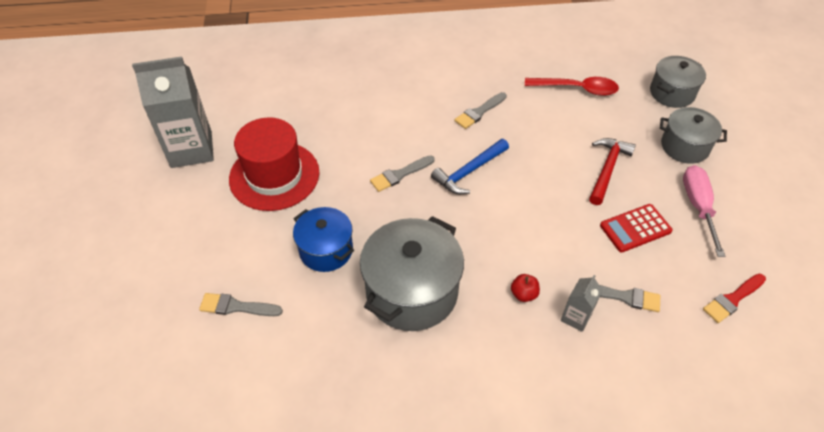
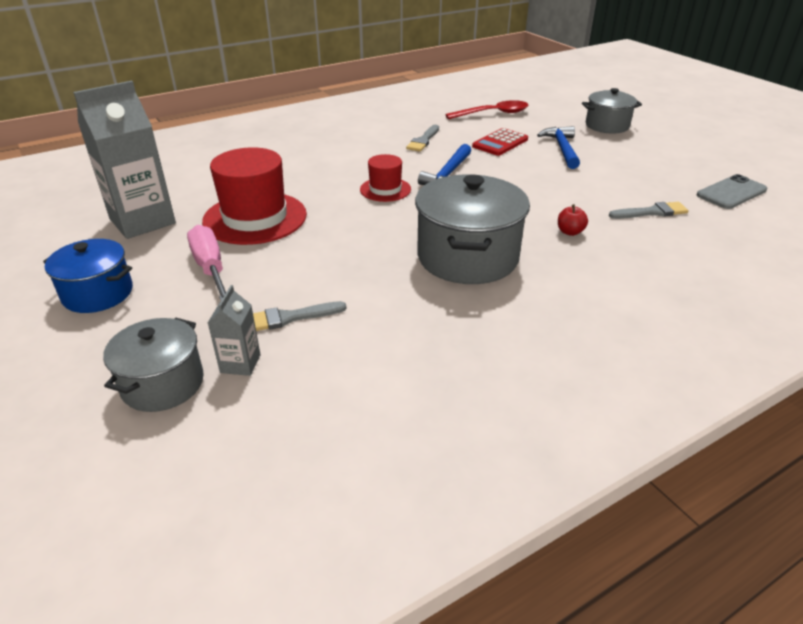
camera: 25 degrees left, 15 degrees down
blue pot [293,207,354,272] -> blue pot moved to [43,239,133,313]
grey brush [370,155,435,192] -> red hat [360,154,411,202]
grey carton [561,275,603,332] -> grey carton moved to [208,285,260,376]
red hammer [589,138,636,205] -> blue hammer [537,126,580,169]
red calculator [600,204,672,252] -> red calculator moved to [472,128,528,156]
grey pot [650,56,706,108] -> grey pot moved to [103,318,204,412]
pink screwdriver [683,165,726,257] -> pink screwdriver moved to [187,225,226,301]
red brush [703,274,766,323] -> grey phone [697,174,767,209]

